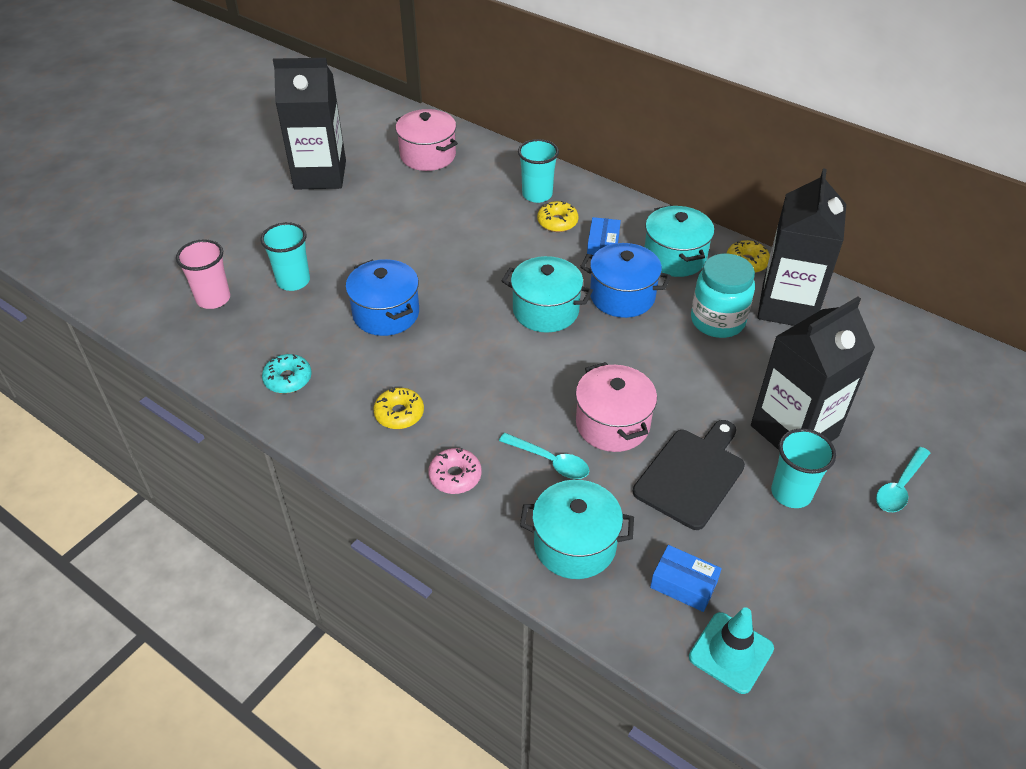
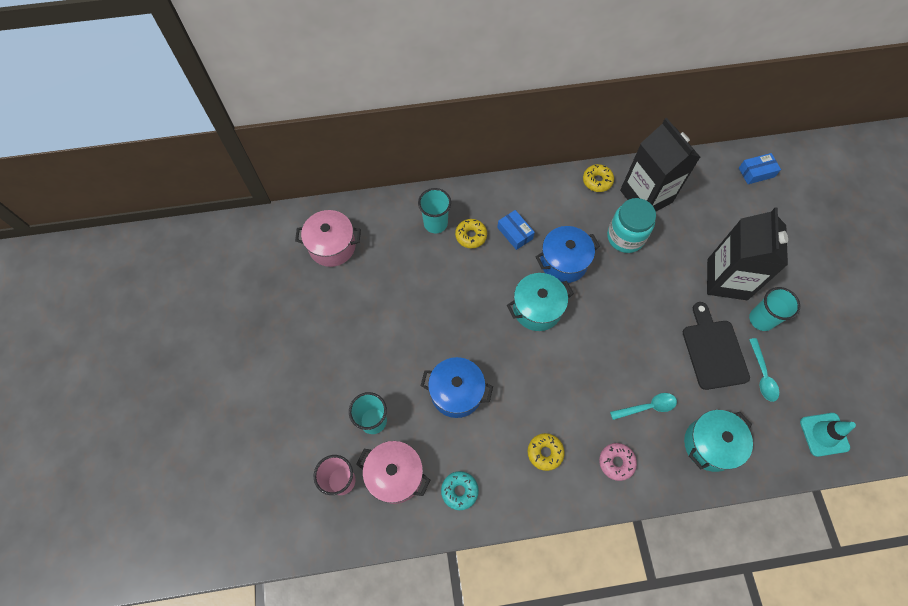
camera: 45 degrees left, 20 degrees up
black carton [273,58,346,190] -> none
pink pot [576,362,657,452] -> pink pot moved to [356,441,430,504]
turquoise pot [645,205,714,277] -> none
blue box [650,545,722,612] -> blue box moved to [739,153,781,184]
turquoise spoon [876,447,930,512] -> turquoise spoon moved to [749,338,779,402]

